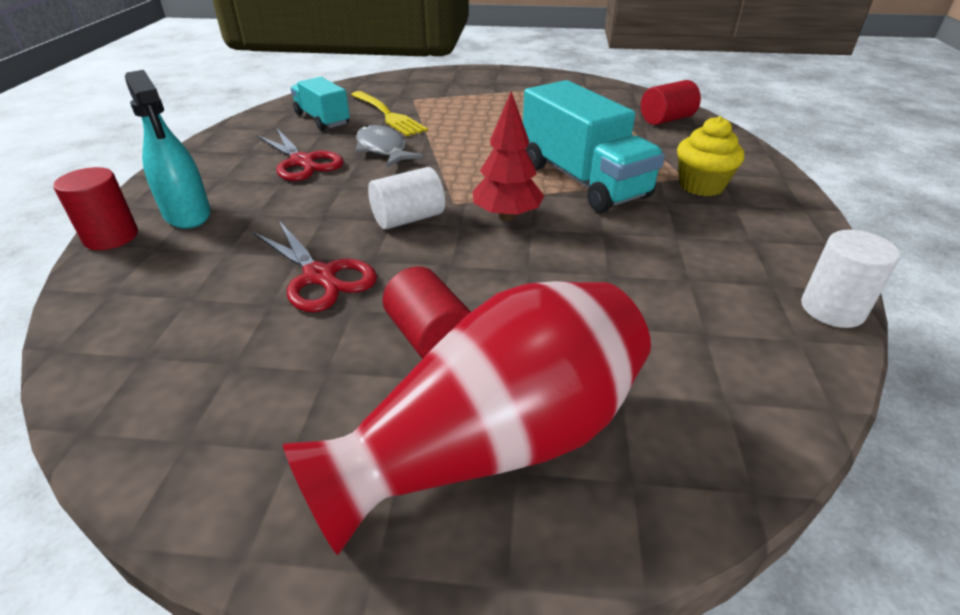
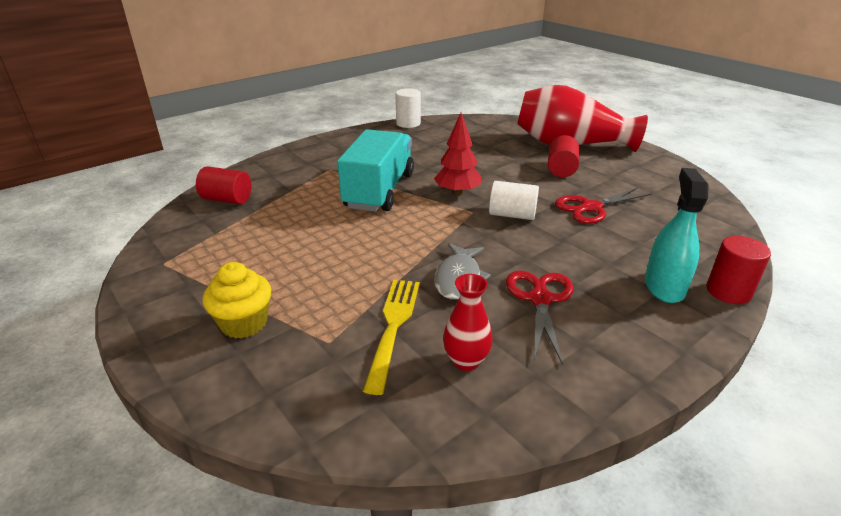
camera: 135 degrees left, 5 degrees down
red scissors [253,221,377,312] -> red scissors turned 120 degrees counterclockwise [555,187,652,224]
turquoise truck [290,77,350,130] -> red vase [443,274,493,371]
yellow cupcake [677,116,744,196] -> yellow cupcake moved to [202,262,271,339]

